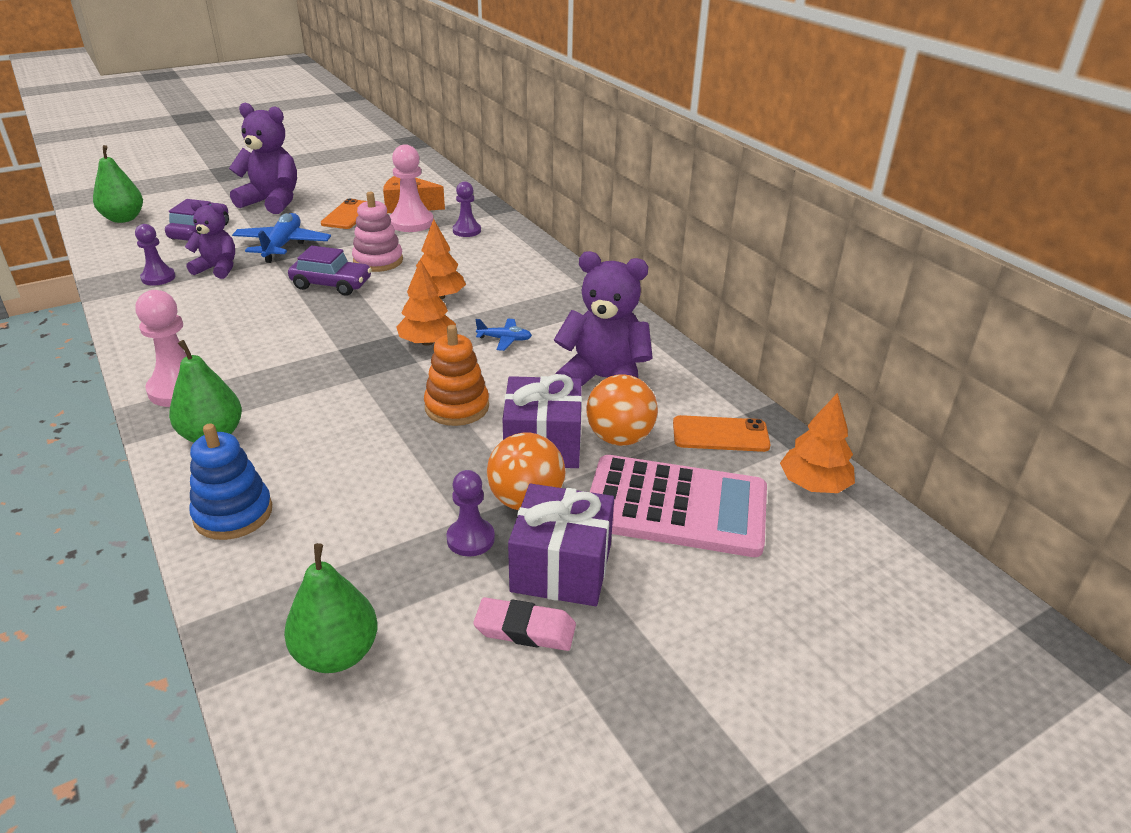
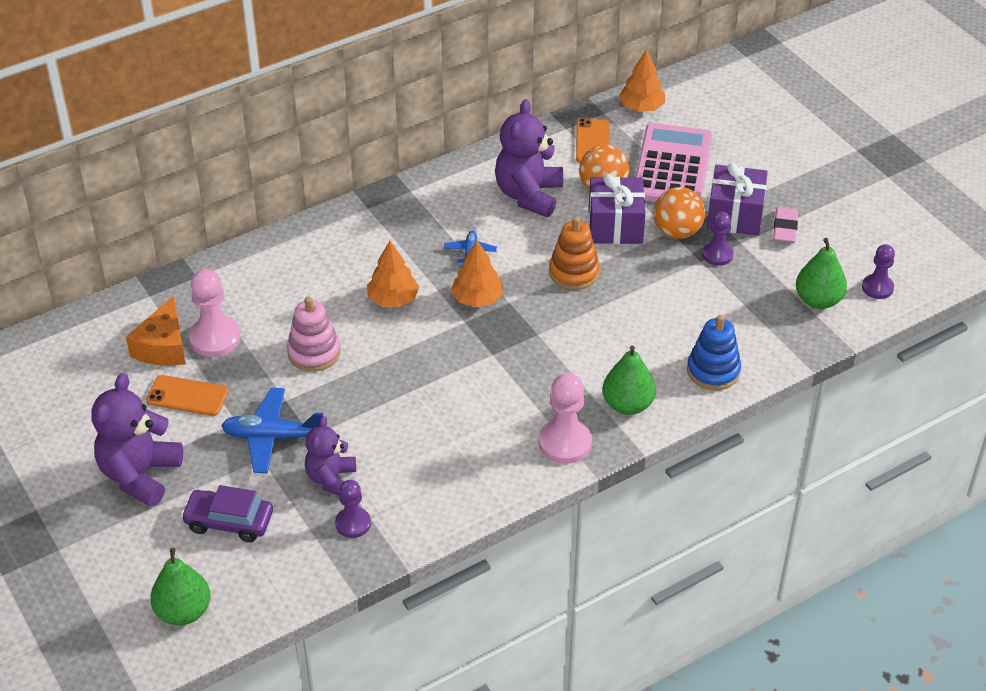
camera: 90 degrees left, 10 degrees up
purple car [288,246,372,296] -> none
purple pawn [453,181,481,237] -> purple pawn moved to [862,244,895,299]

